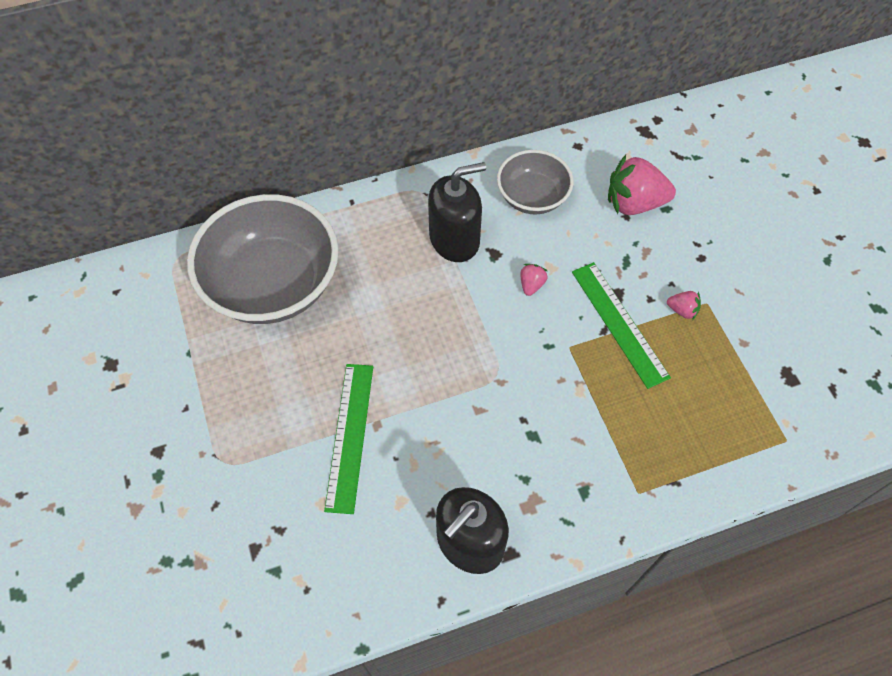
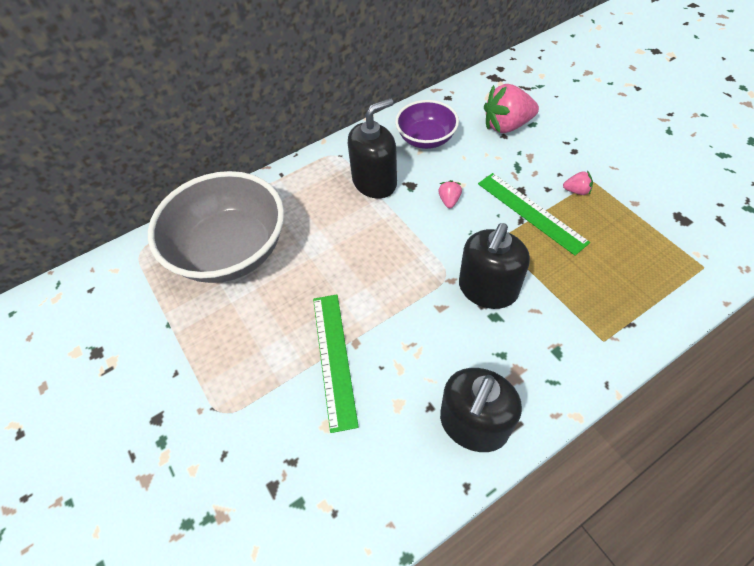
camera: 10 degrees left, 5 degrees down
grey bowl [497,150,573,214] -> purple bowl [395,100,459,149]
none -> black soap dispenser [459,223,530,309]

